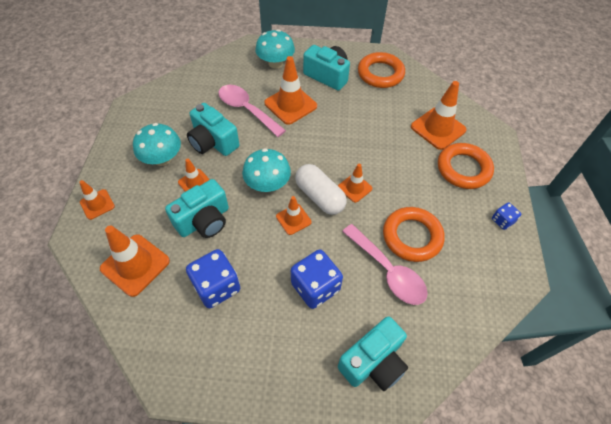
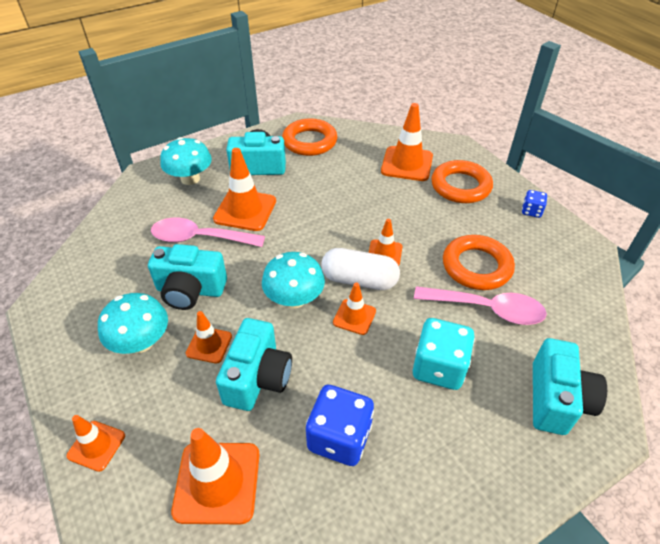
camera: 35 degrees left, 10 degrees down
blue dice [291,249,343,309] -> turquoise dice [413,318,475,390]

